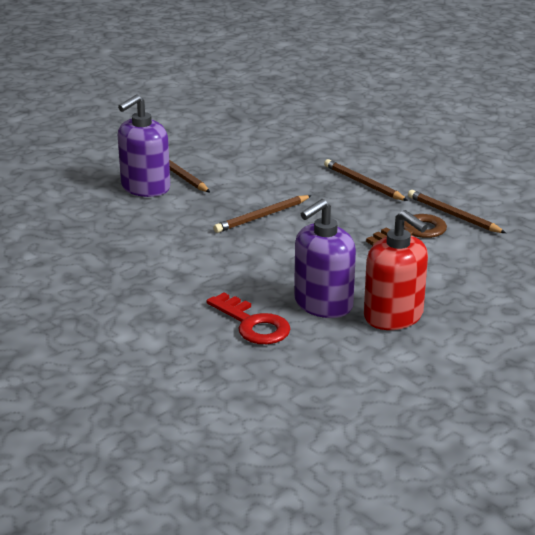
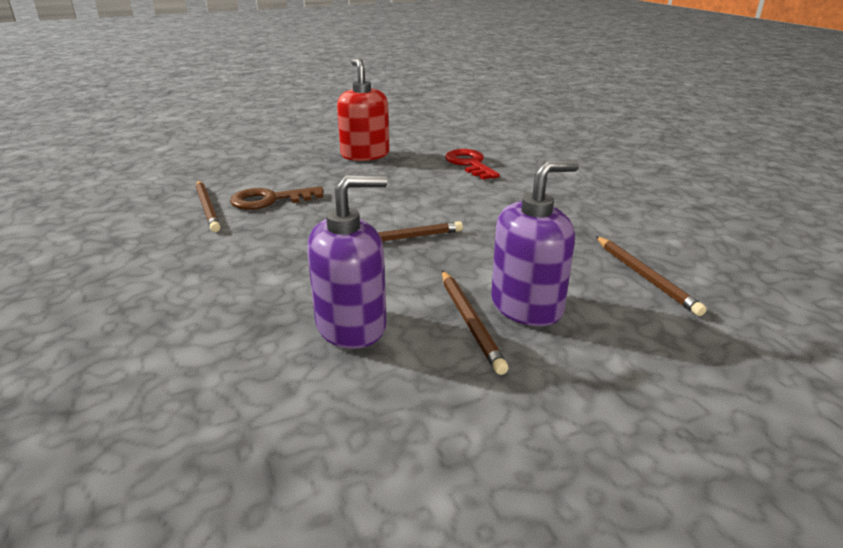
camera: 160 degrees left, 0 degrees up
purple soap dispenser [294,199,356,318] -> purple soap dispenser moved to [307,175,387,349]
brown pencil [324,159,408,201] -> brown pencil moved to [596,236,707,316]

